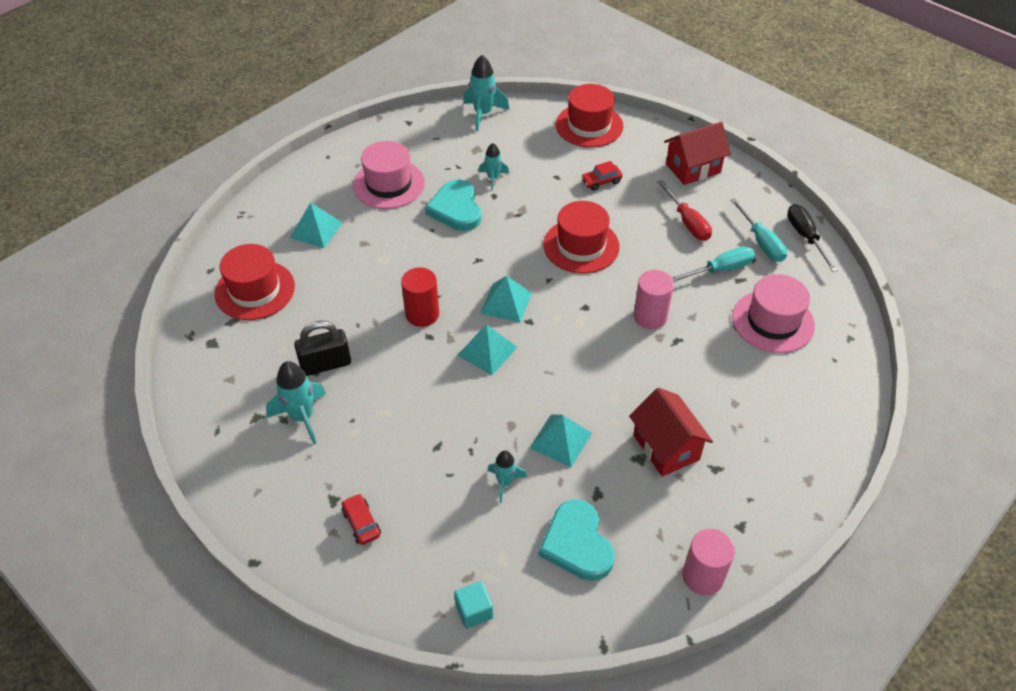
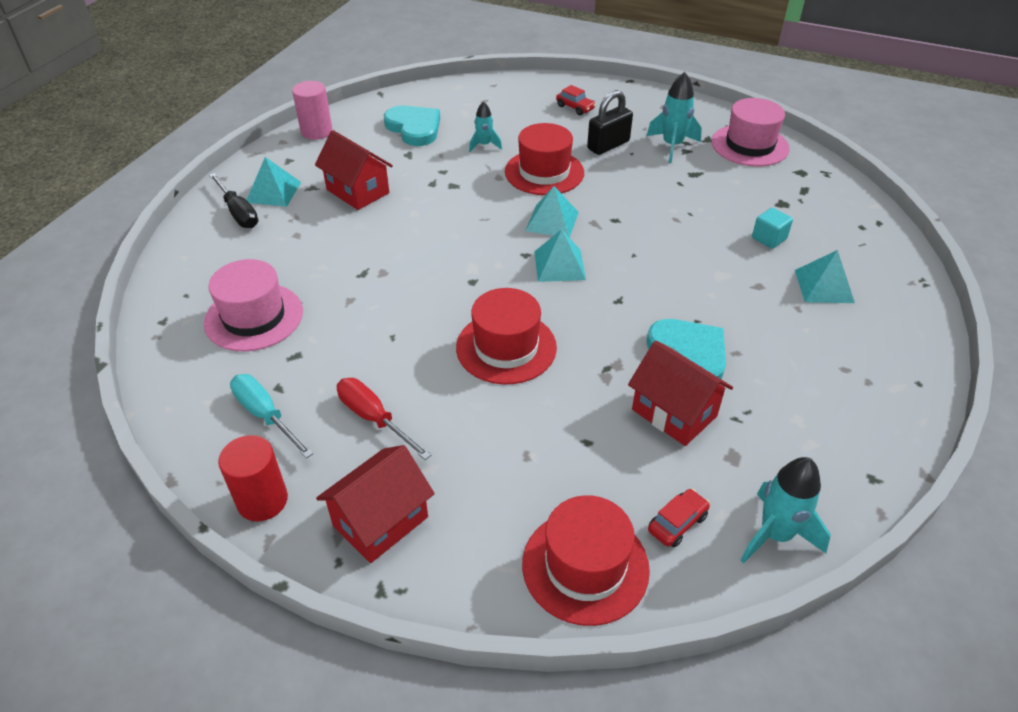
camera: 160 degrees right, 5 degrees down
red hat [215,244,295,320] -> red hat moved to [505,123,584,195]
black padlock [294,320,351,376] -> black padlock moved to [587,90,633,155]
pink hat [353,141,425,209] -> pink hat moved to [712,98,790,167]
red cylinder [401,267,439,327] -> red cylinder moved to [218,435,288,521]
turquoise cube [454,581,493,629] -> turquoise cube moved to [752,208,793,249]
turquoise rocket [478,143,509,191] -> red house [628,340,733,446]
turquoise pyramid [530,414,592,467] -> turquoise pyramid moved to [247,157,301,207]
red car [581,161,623,191] -> red car moved to [648,489,710,548]
pink cylinder [633,270,674,329] -> none
turquoise screwdriver [671,246,755,282] -> none
black screwdriver [787,204,838,272] -> black screwdriver moved to [209,173,258,228]

